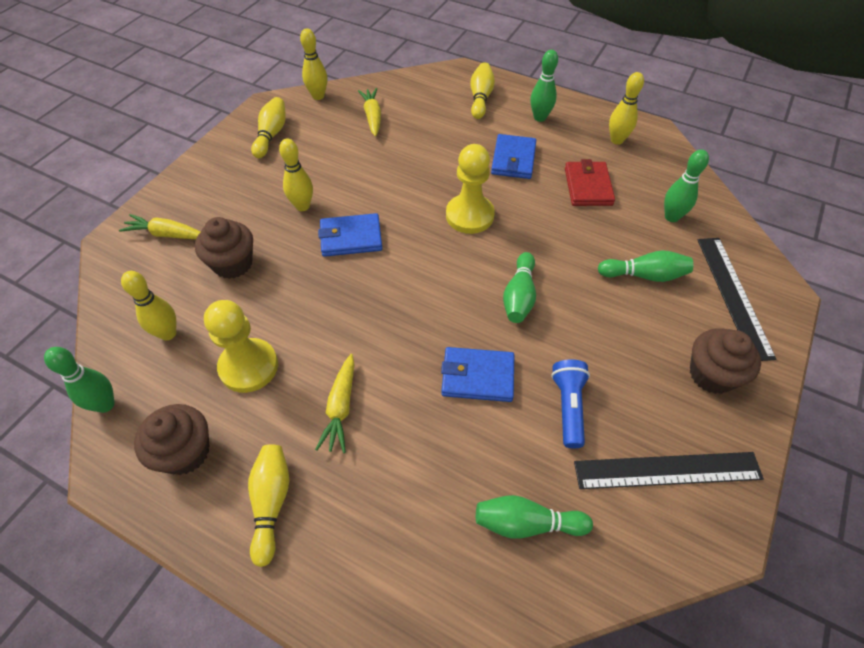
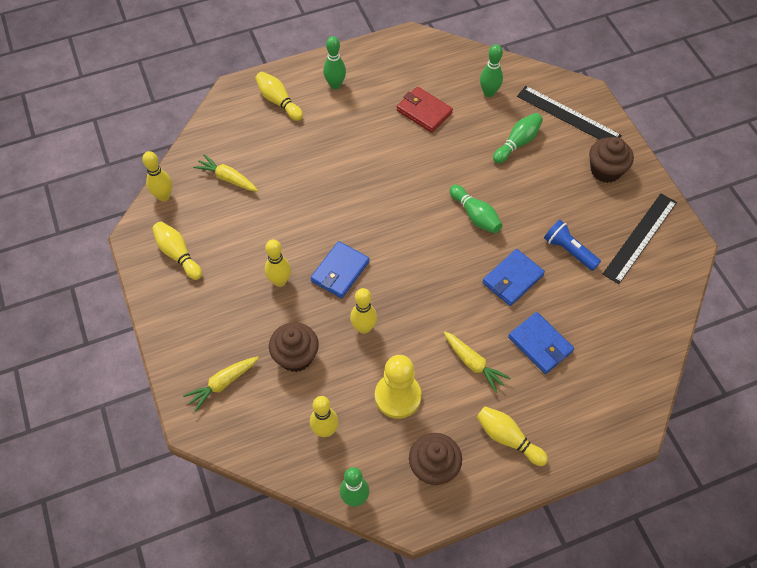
camera: 50 degrees left, 5 degrees up
yellow pawn [446,144,495,234] -> none
green bowling pin [476,495,593,539] -> none
blue wallet [491,134,536,179] -> blue wallet moved to [508,312,574,374]
yellow bowling pin [609,72,644,145] -> yellow bowling pin moved to [350,288,377,334]

